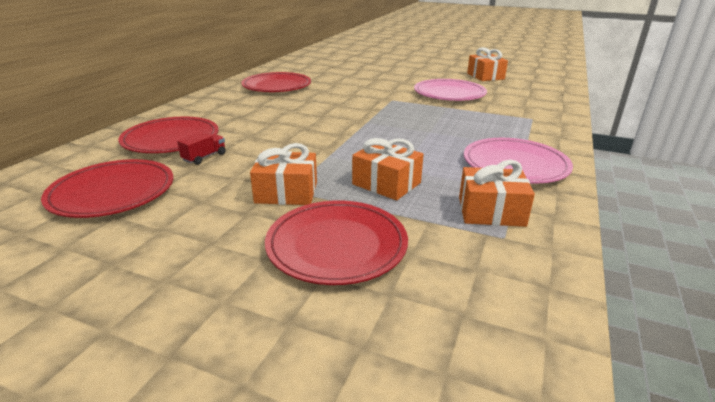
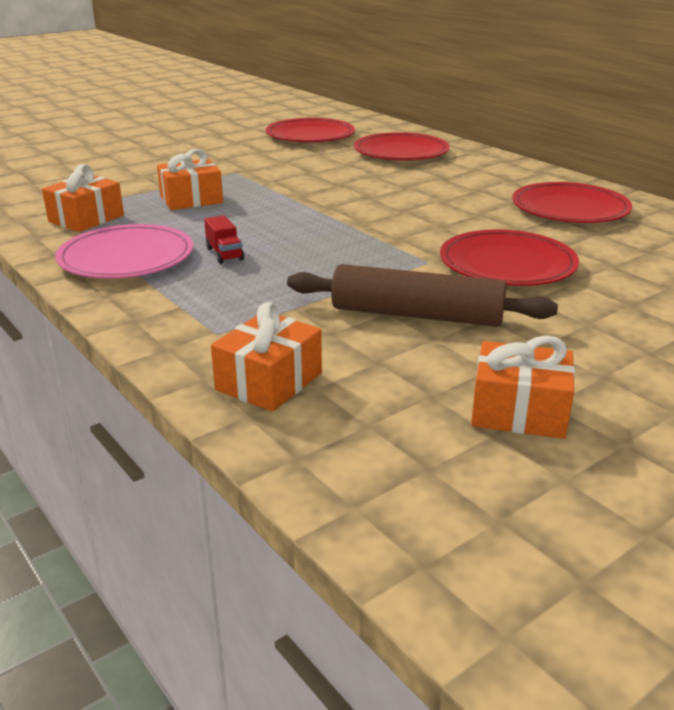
camera: 120 degrees right, 0 degrees up
red truck [177,132,226,165] -> red truck moved to [204,215,244,264]
orange gift [250,143,317,205] -> orange gift moved to [211,302,322,412]
red plate [265,200,408,285] -> red plate moved to [440,229,579,286]
pink plate [414,79,487,101] -> brown rolling pin [287,264,558,327]

